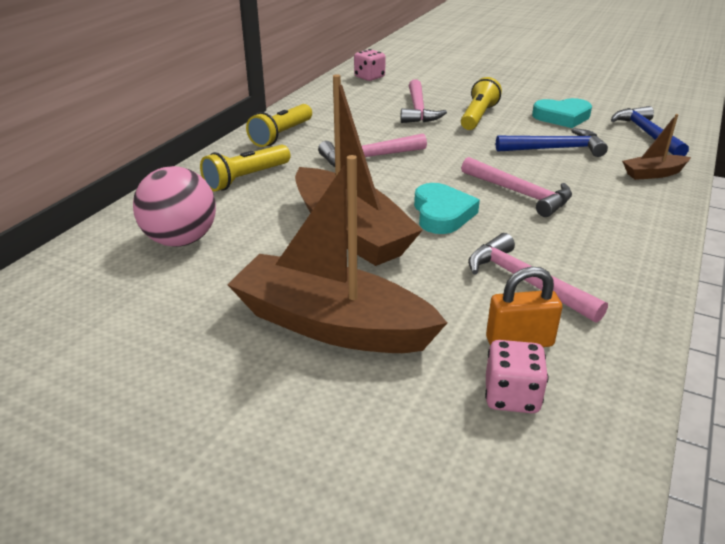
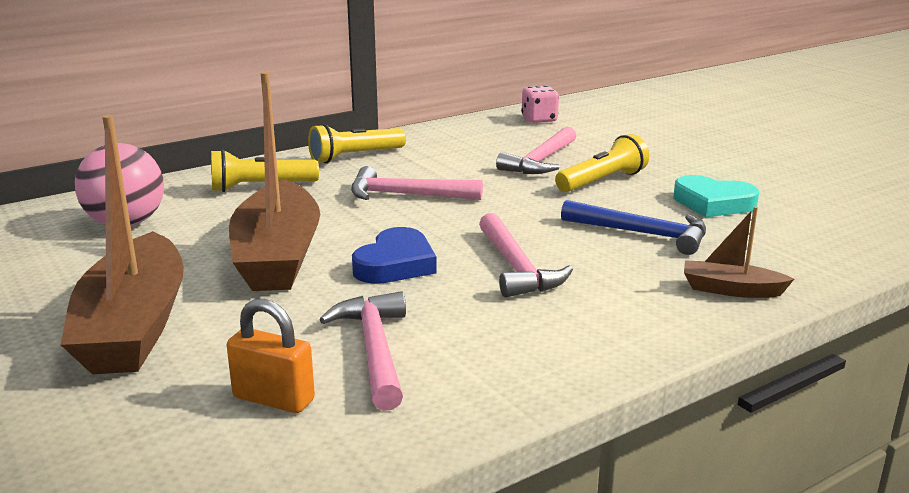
camera: 30 degrees right, 10 degrees down
brown boat [227,155,447,353] -> brown boat turned 150 degrees counterclockwise [60,115,184,374]
turquoise heart [414,183,480,234] -> blue heart [352,227,437,284]
pink dice [485,340,548,413] -> none
blue hammer [611,106,689,156] -> none

